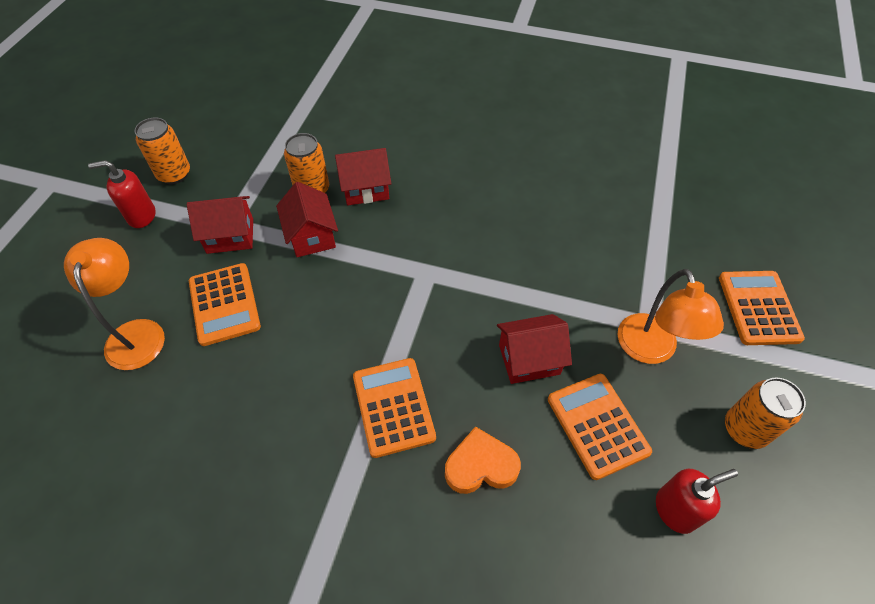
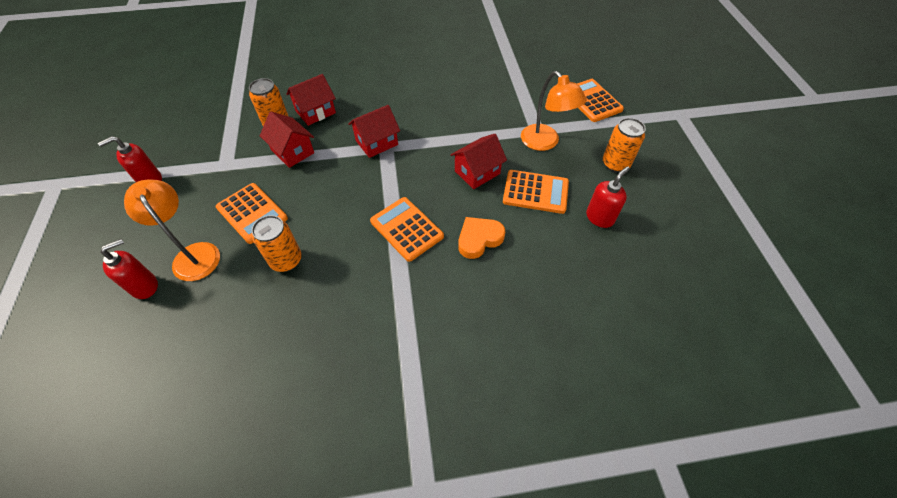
camera: 25 degrees left, 0 degrees up
orange can [135,118,190,184] -> orange can moved to [252,215,302,272]
red house [187,196,253,254] -> red house moved to [348,105,400,158]
orange calculator [548,374,652,480] -> orange calculator turned 150 degrees clockwise [503,170,569,214]
none -> red soap dispenser [101,239,158,299]

